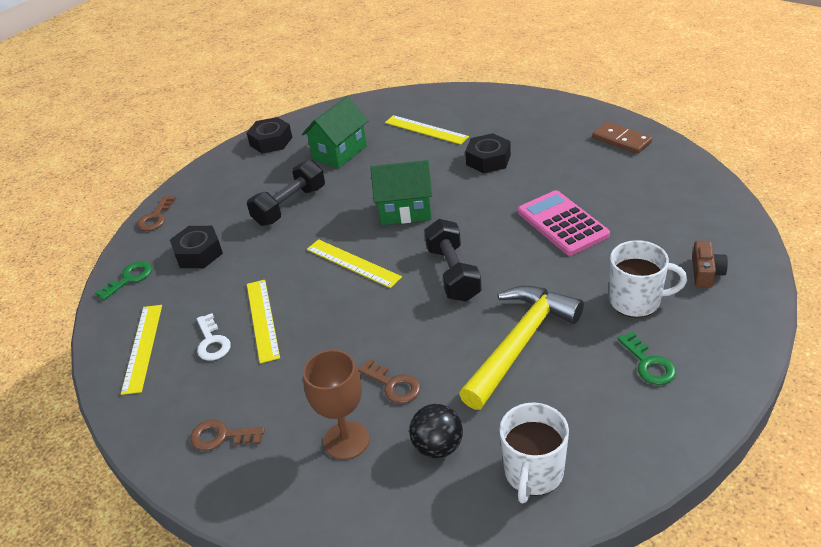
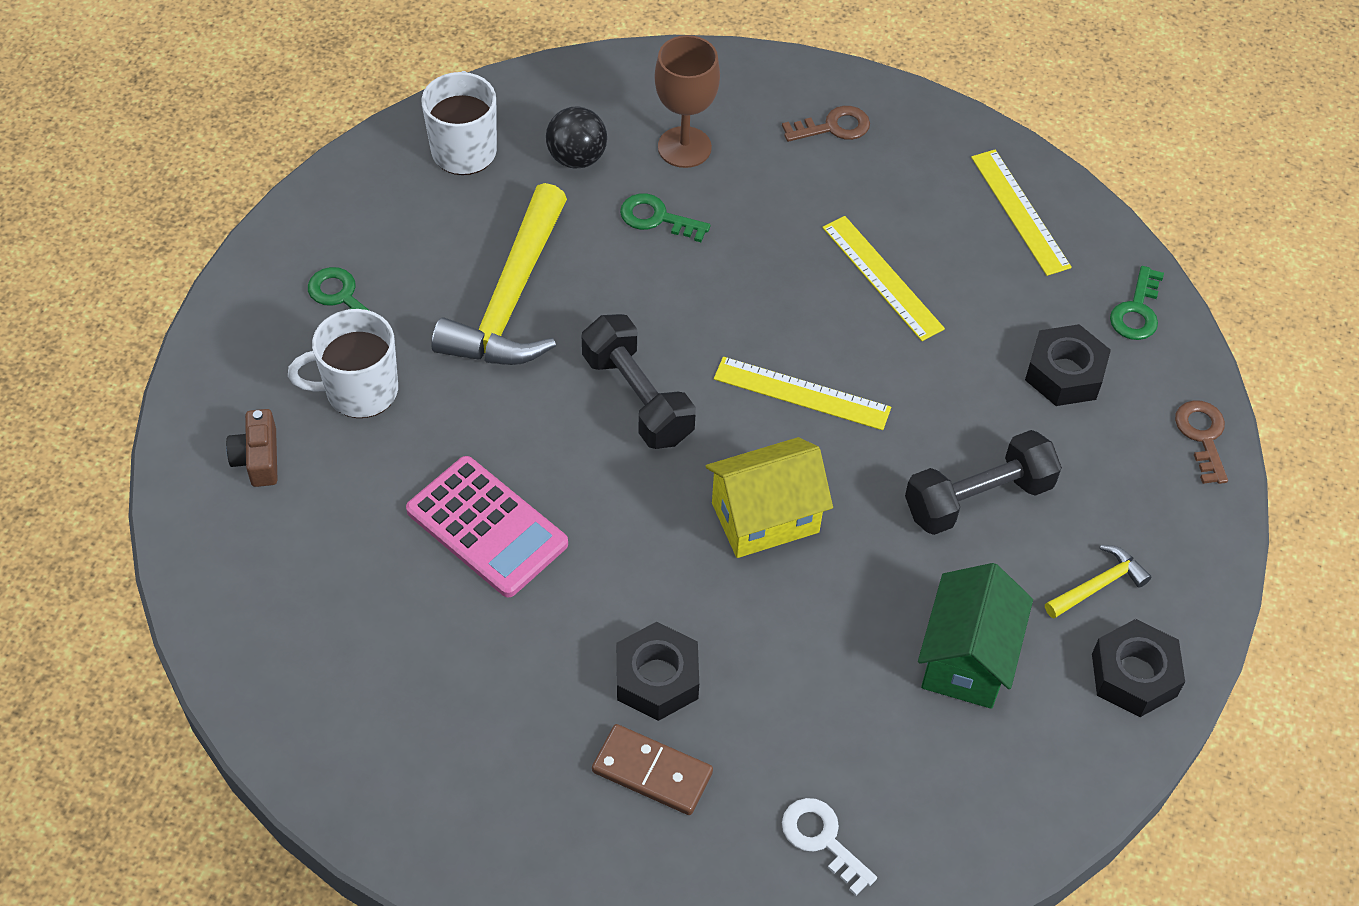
camera: 155 degrees right, 15 degrees up
white key [197,313,231,361] -> white key moved to [782,798,877,896]
black dumbbell [247,160,325,226] -> black dumbbell turned 45 degrees clockwise [905,430,1062,535]
brown key [358,359,421,404] -> green key [620,193,710,242]
green house [370,160,432,225] -> yellow house [706,437,833,558]
yellow ruler [385,115,469,145] -> none
brown domino [592,122,652,154] -> brown domino moved to [592,724,713,815]
none -> yellow hammer [1045,545,1152,619]

